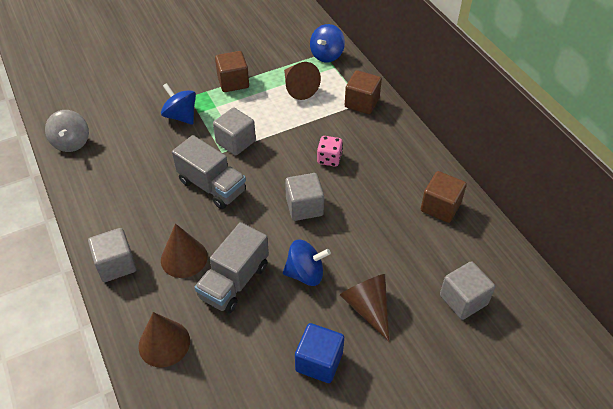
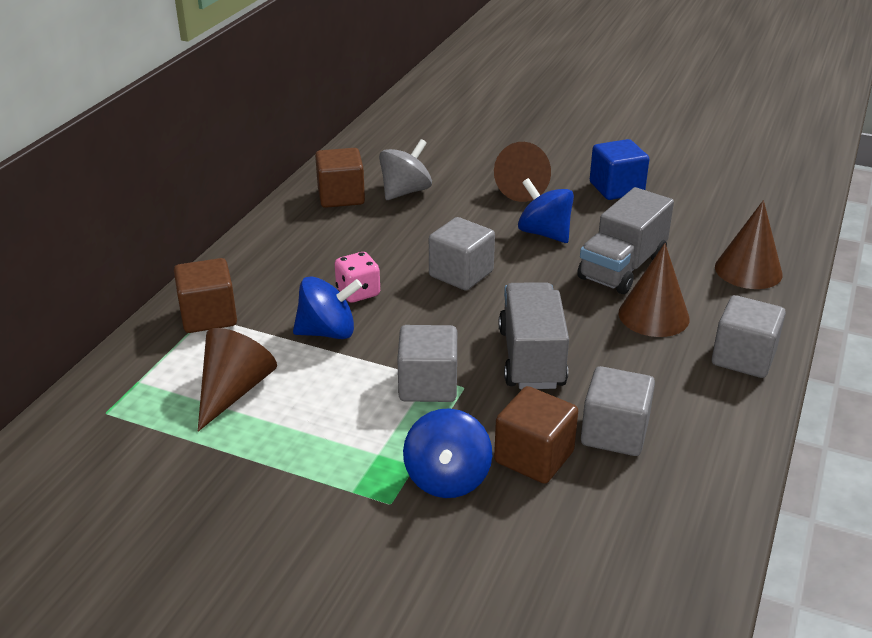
camera: 130 degrees left, 15 degrees down
grey spinning top [45,110,89,152] -> grey spinning top moved to [379,139,432,200]
grey truck [195,222,269,313] -> grey truck turned 135 degrees clockwise [577,187,674,294]
brown cube [215,51,249,92] -> brown cube moved to [494,386,578,484]
blue spinning top [310,24,345,62] -> blue spinning top moved to [293,276,362,339]
grey cube [440,261,495,320] -> grey cube moved to [581,366,655,456]

